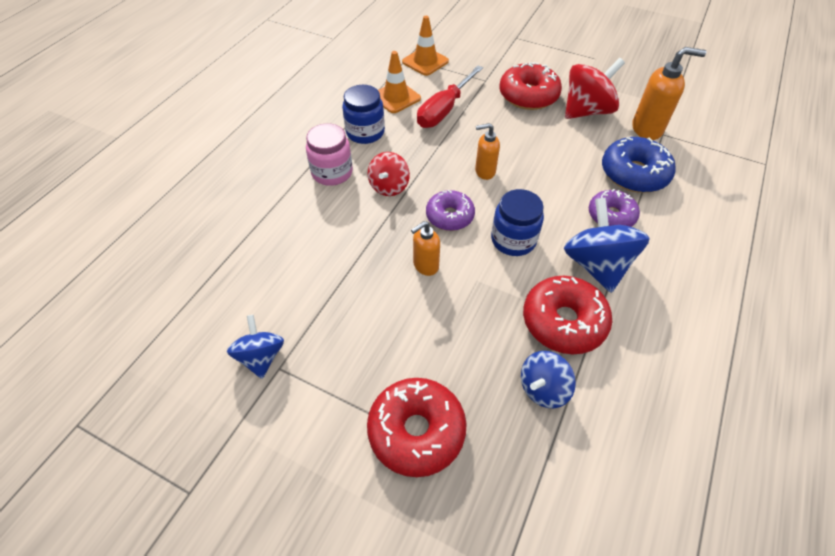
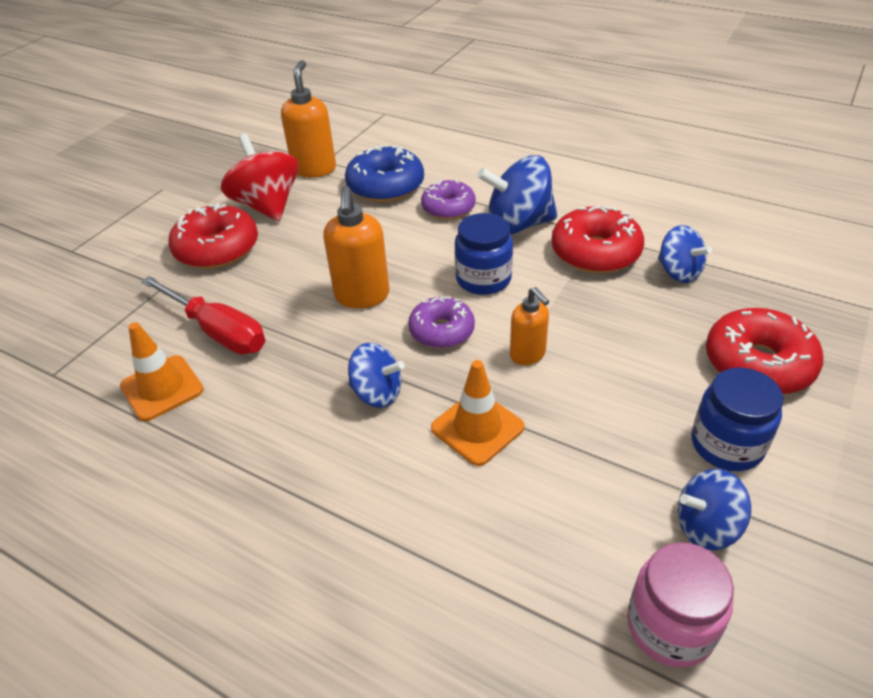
camera: 85 degrees left, 10 degrees down
pink jar [306,123,353,186] -> pink jar moved to [627,542,734,668]
blue jar [342,85,385,144] -> blue jar moved to [691,368,783,471]
red spinning top [368,152,410,196] -> blue spinning top [348,343,405,408]
orange traffic cone [402,16,449,76] -> orange traffic cone moved to [431,360,524,466]
orange soap dispenser [475,123,500,180] -> orange soap dispenser [323,186,390,308], size x1.59

